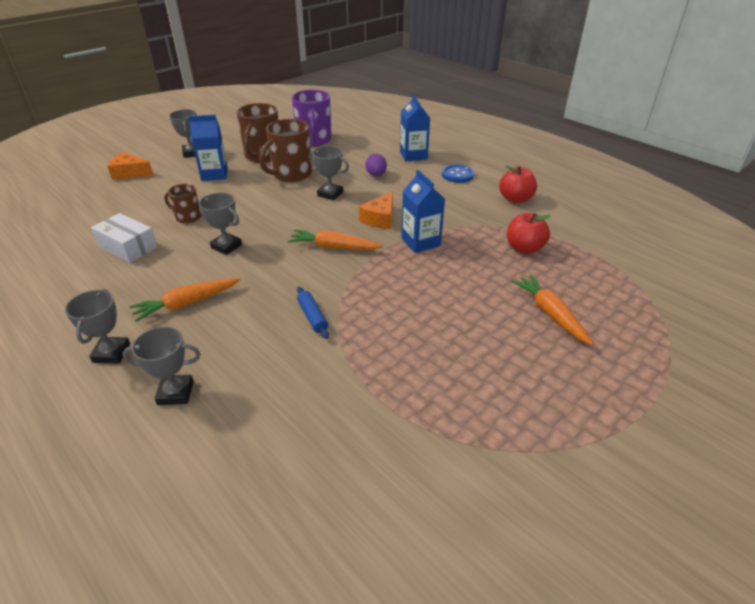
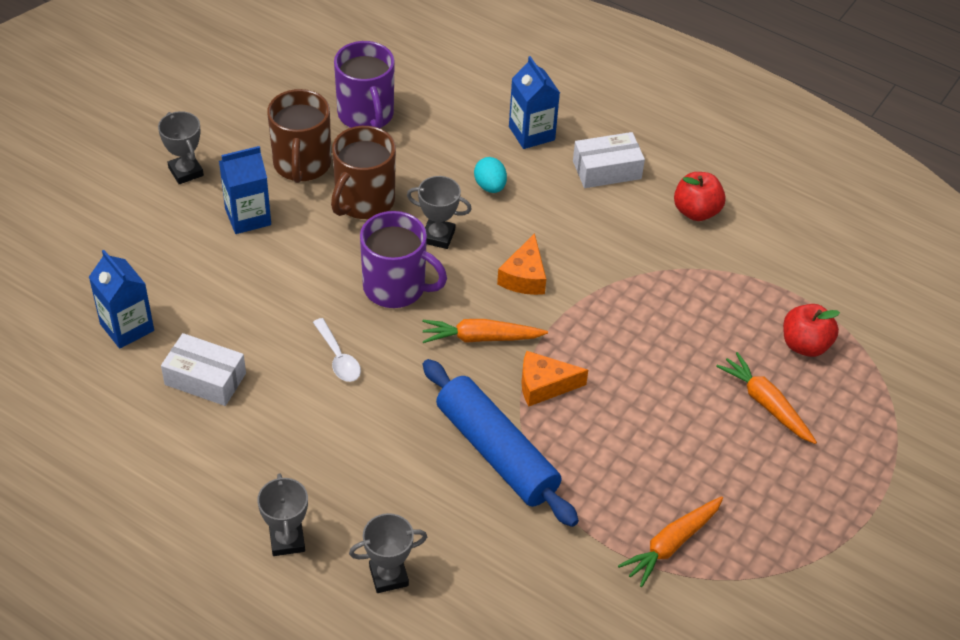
camera: 15 degrees left, 10 degrees up
orange cheese [107,152,154,180] -> orange cheese moved to [521,351,588,407]
orange carrot [130,278,241,322] -> orange carrot moved to [618,496,723,587]
brown mug [164,184,201,224] -> none
grey trophy [199,193,242,255] -> white spoon [313,318,361,382]
blue rolling pin [297,287,329,339] -> blue rolling pin [423,359,579,527], size x2.43
purple egg [366,154,387,177] -> turquoise egg [474,157,507,193]
blue carton [401,170,445,253] -> blue carton moved to [89,250,154,349]
blue button [442,164,474,183] -> white box [573,132,645,188]
red apple [507,213,551,254] -> red apple moved to [783,304,840,357]
none -> purple mug [360,211,447,308]

